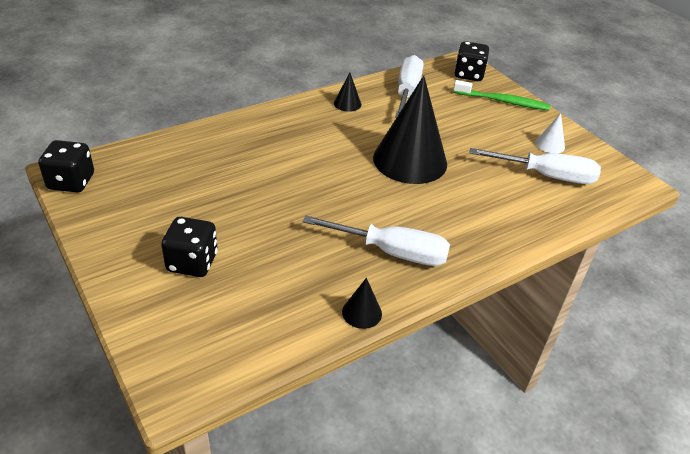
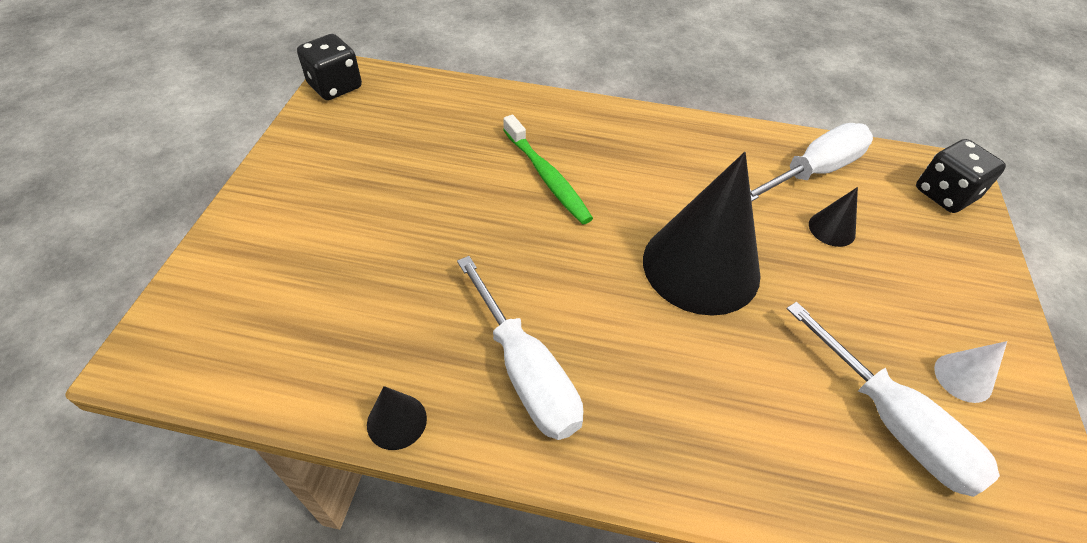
camera: 45 degrees right, 10 degrees up
black dice [161,217,218,277] -> none
black cone [334,73,361,112] -> black cone moved to [809,187,858,247]
green toothbrush [453,80,550,111] -> green toothbrush moved to [503,115,593,224]

